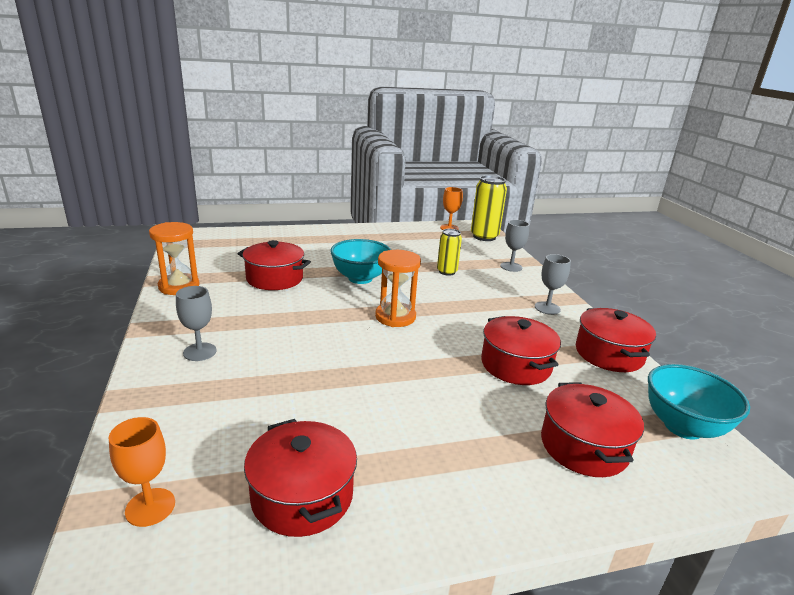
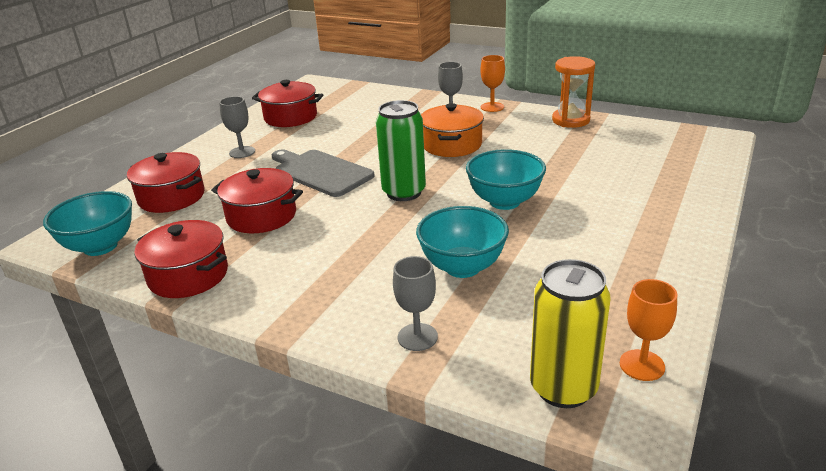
camera: 135 degrees right, 5 degrees up
orange goblet [109,417,175,527] -> orange goblet moved to [480,55,505,112]
red pot [237,240,311,290] -> none
orange hourglass [375,250,421,327] -> green can [376,100,426,201]
yellow can [437,229,462,276] -> turquoise bowl [416,206,509,278]
grey goblet [535,254,571,315] -> grey goblet moved to [219,96,255,158]
none -> grey cutting board [272,149,375,197]
none -> orange pot [421,103,484,157]

